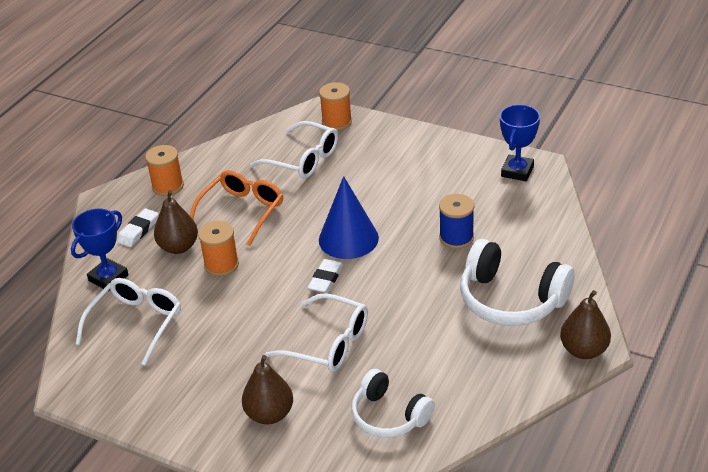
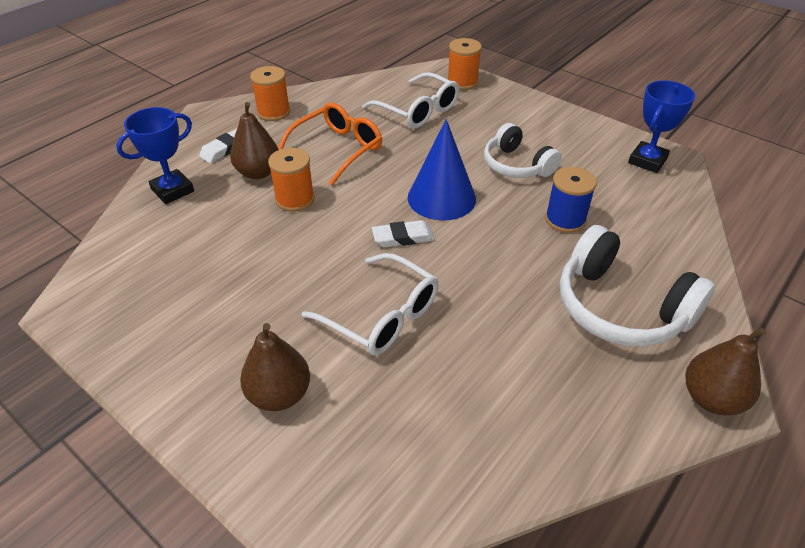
camera: 10 degrees right, 5 degrees up
white glasses [76,278,181,365] -> none
white eraser [308,259,344,293] -> white eraser turned 45 degrees clockwise [372,220,435,247]
white headphones [351,369,435,438] -> white headphones moved to [484,123,561,178]

